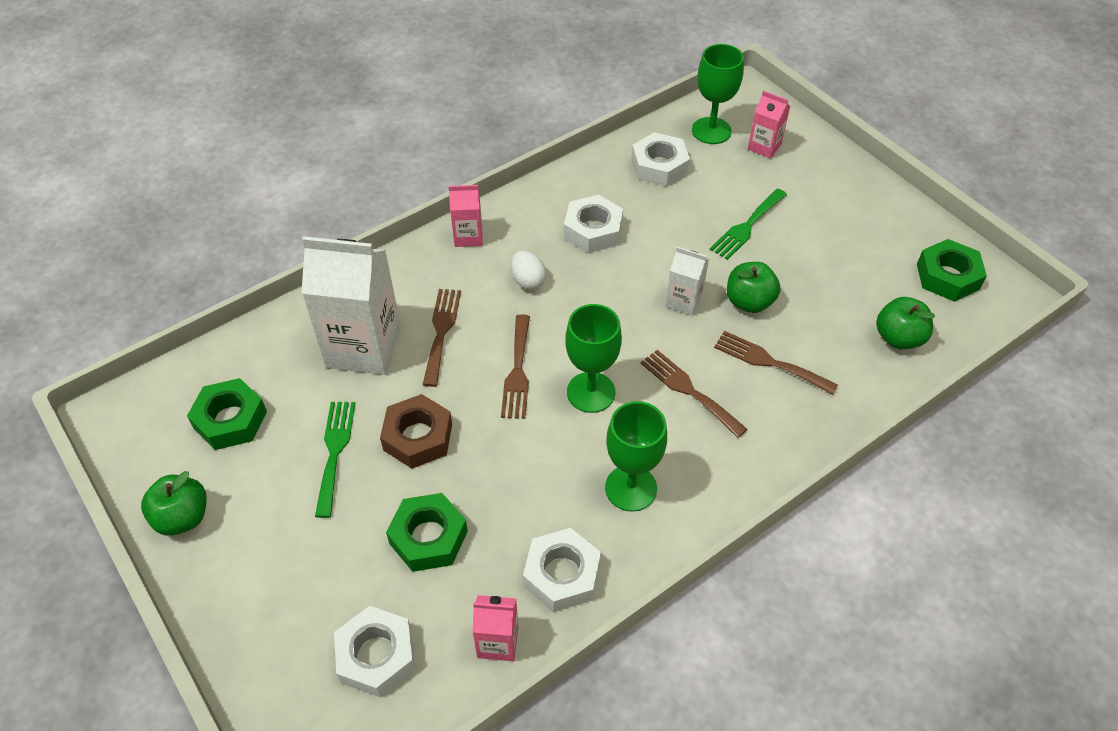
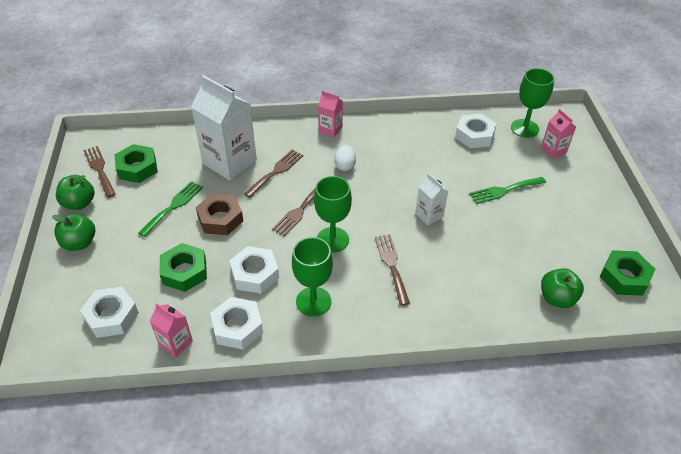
camera: 30 degrees right, 5 degrees down
white nut [564,195,623,253] -> white nut moved to [229,246,279,294]
brown fork [714,331,838,395] -> brown fork moved to [83,146,116,198]
green apple [727,262,780,313] -> green apple moved to [52,214,95,251]

